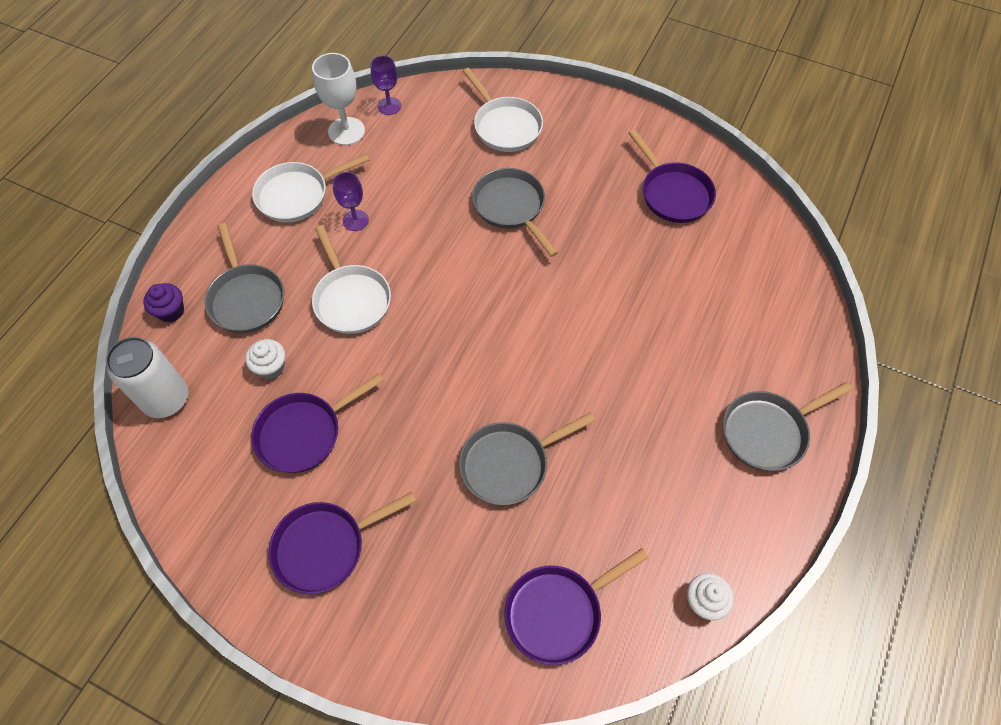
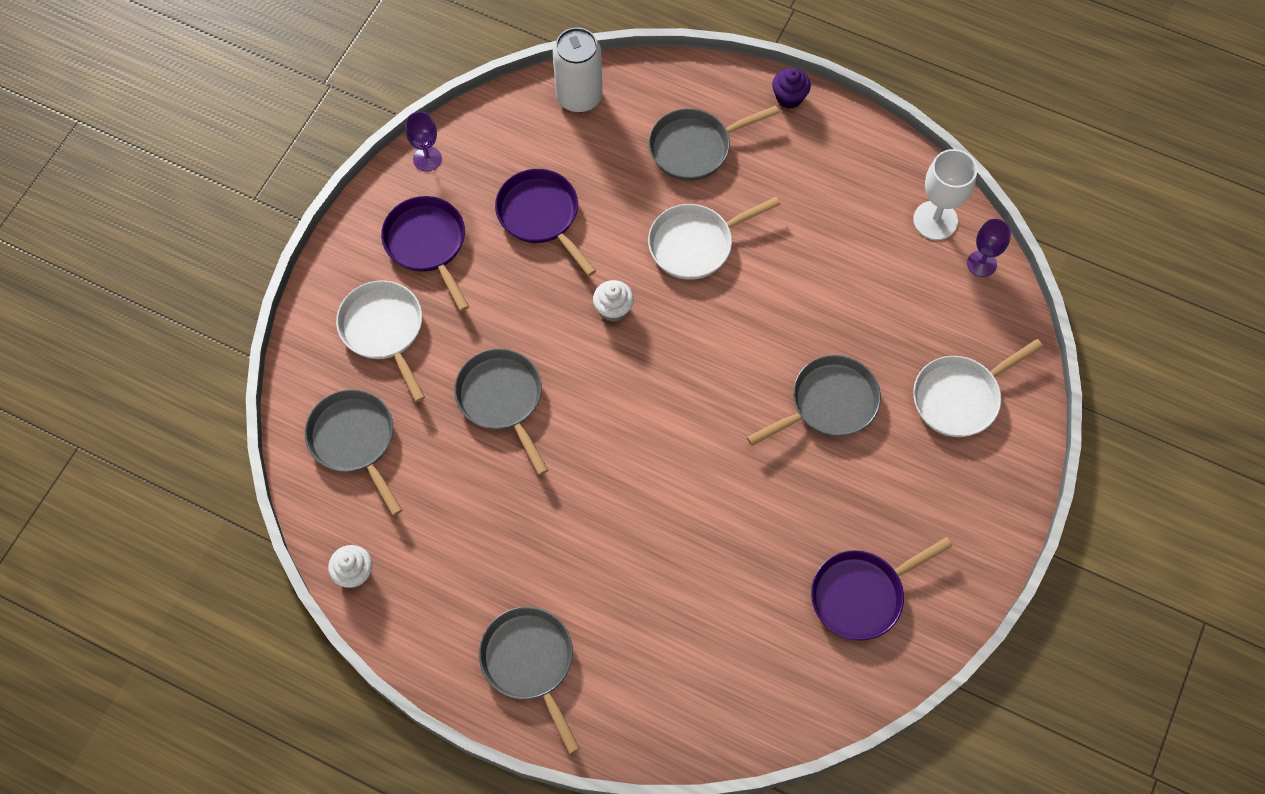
camera: 90 degrees right, 5 degrees up
purple cupcake [143,283,184,322] -> purple cupcake moved to [772,68,811,109]
white cupcake [245,339,285,379] -> white cupcake moved to [593,280,634,322]
white pan [252,154,369,222] -> white pan moved to [336,280,425,402]
purple goblet [333,172,369,231] -> purple goblet moved to [405,111,442,171]
purple pan [504,548,649,665] -> grey pan [305,389,402,516]

